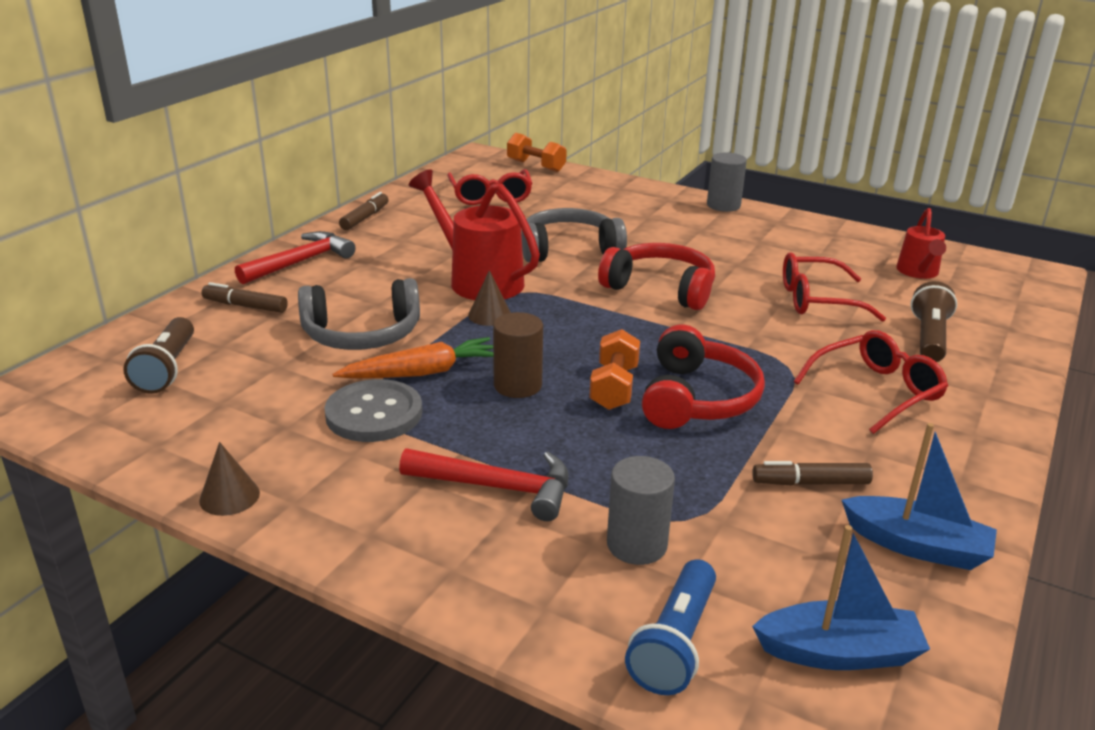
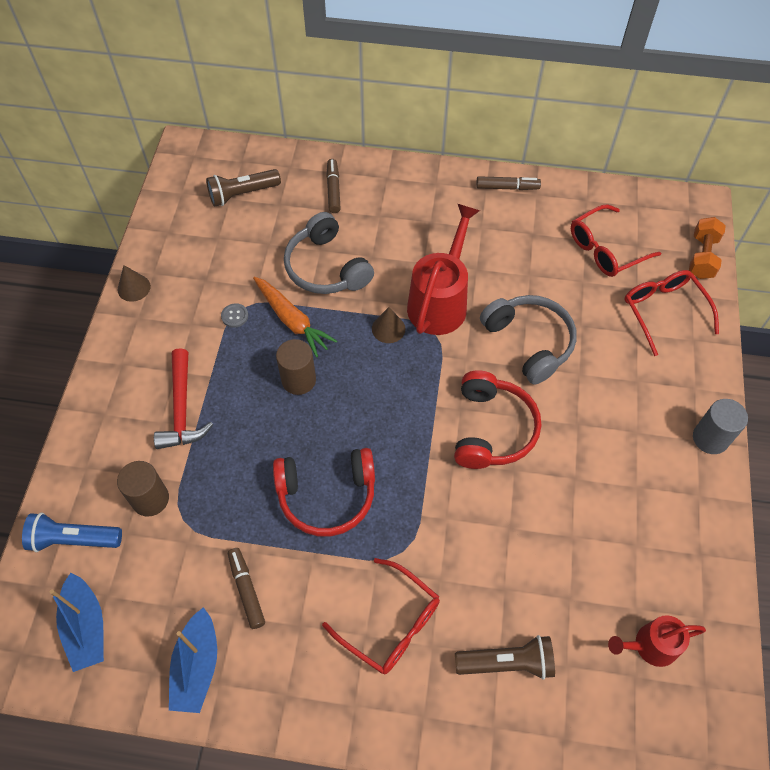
camera: 70 degrees right, 30 degrees up
red hammer [235,231,356,284] -> none
grey button [324,379,422,442] -> grey button [221,303,248,328], size x0.43
orange dumbbell [589,329,640,410] -> none
grey cylinder [607,456,675,565] -> brown cylinder [117,461,169,517]
red glasses [783,253,886,322] -> red glasses moved to [624,270,719,356]

